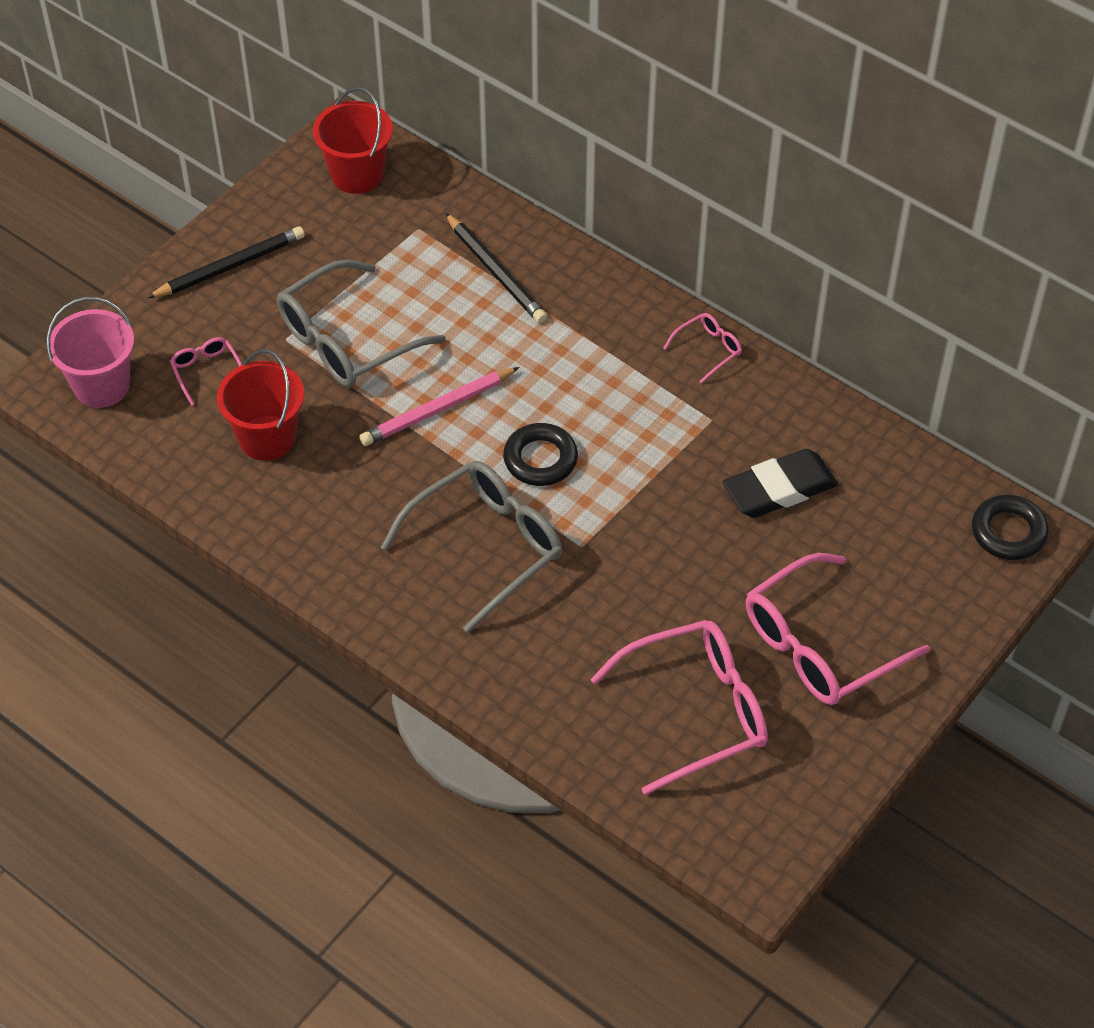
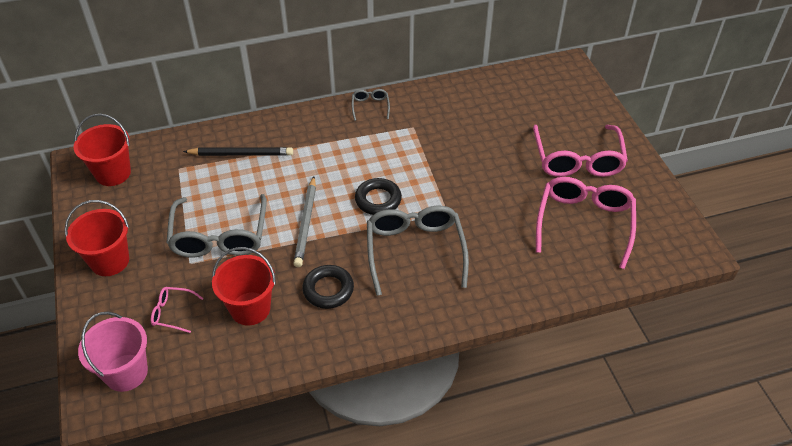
camera: 55 degrees left, 5 degrees down
black pencil [147,226,305,298] -> red bucket [65,200,129,276]
pink pencil [360,367,520,446] -> grey pencil [293,176,316,267]
pink glasses [663,313,742,384] -> grey glasses [352,89,390,121]
black eraser [722,449,838,518] -> none
black ring [972,494,1049,560] -> black ring moved to [302,265,354,309]

